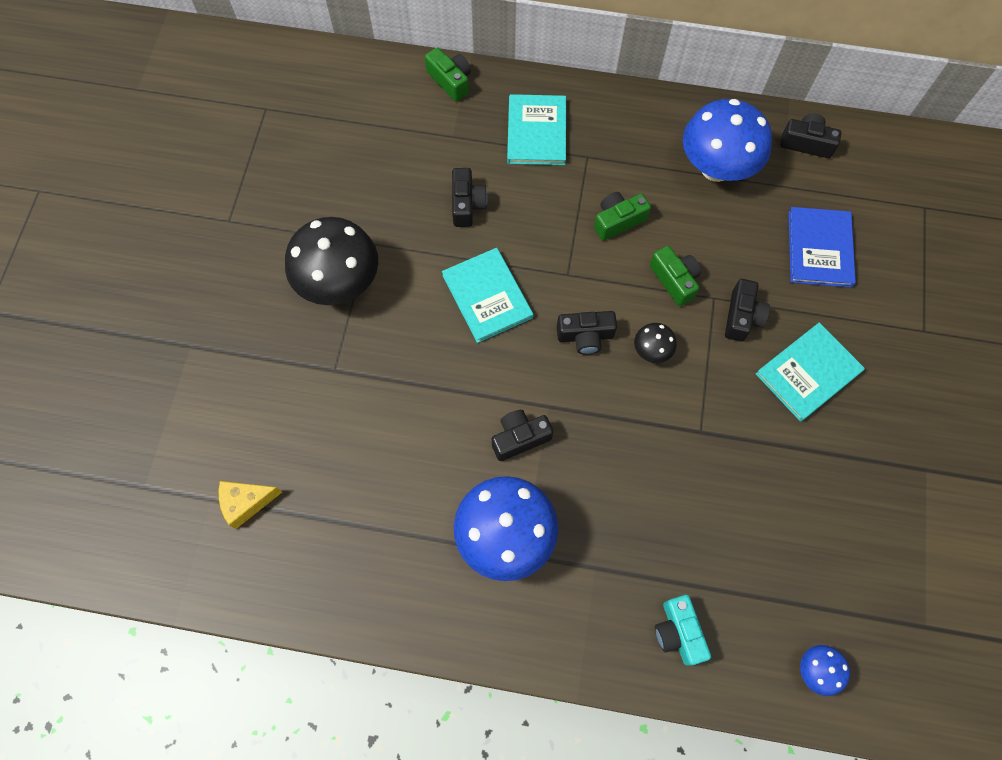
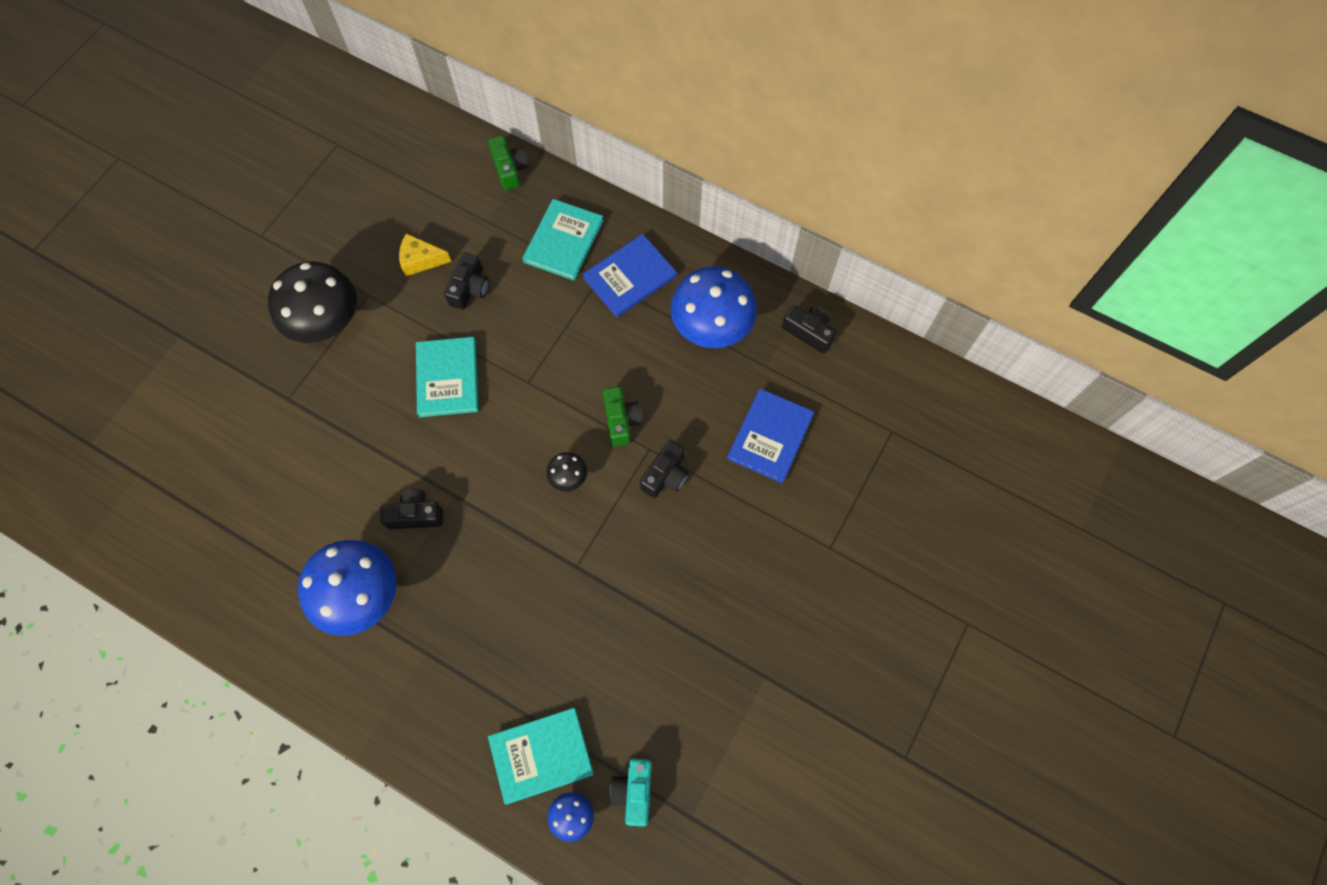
camera: 20 degrees right, 0 degrees up
yellow cheese [219,481,282,529] -> yellow cheese moved to [399,233,451,276]
black camera [557,311,617,355] -> none
green camera [594,192,651,241] -> none
turquoise camera [655,595,711,666] -> turquoise camera moved to [610,759,652,827]
turquoise book [756,322,865,422] -> turquoise book moved to [488,708,594,805]
none -> blue book [583,234,677,317]

